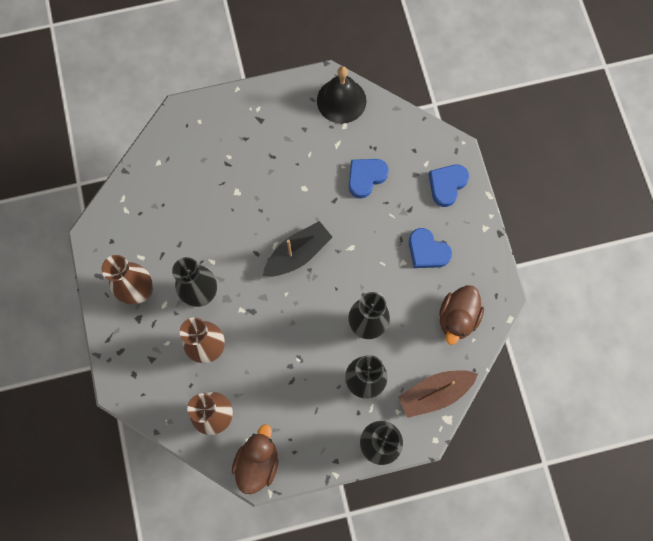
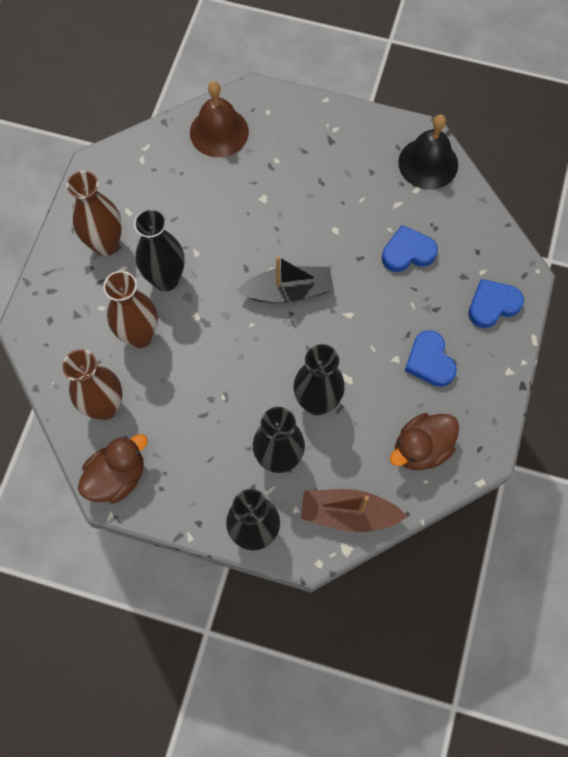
camera: 30 degrees right, 5 degrees down
none -> brown bell [190,81,249,157]

